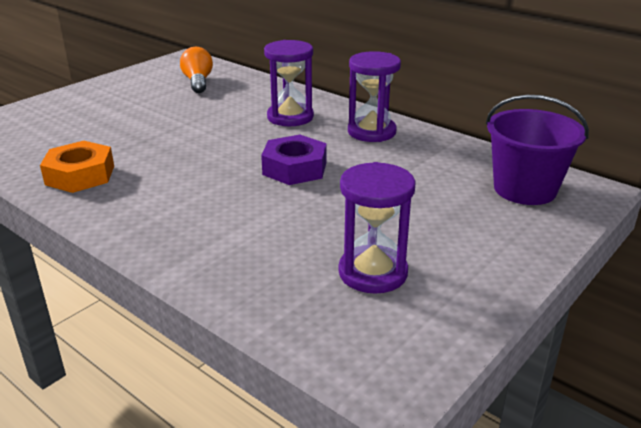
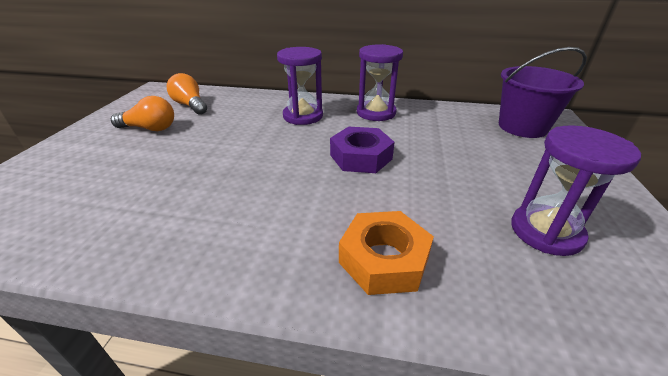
camera: 30 degrees left, 5 degrees up
orange nut [40,141,114,193] -> orange nut moved to [339,211,434,295]
none -> orange light bulb [111,96,174,131]

